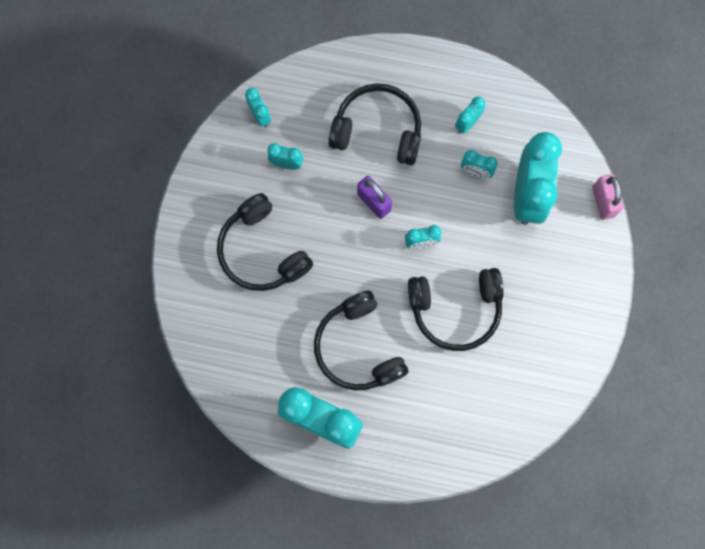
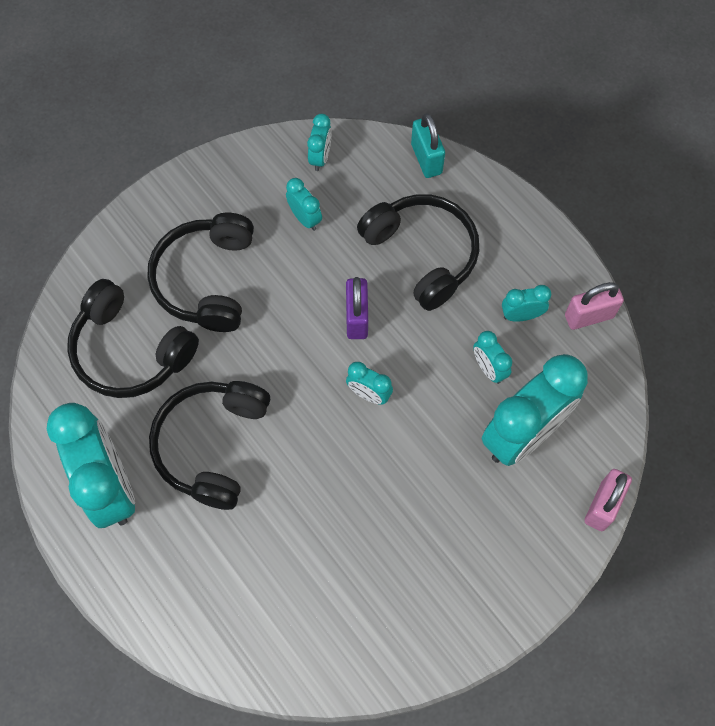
camera: 40 degrees right, 10 degrees down
black headphones [408,268,504,351] -> black headphones moved to [67,279,199,398]
none -> turquoise padlock [411,113,445,178]
none -> pink padlock [565,282,624,330]

